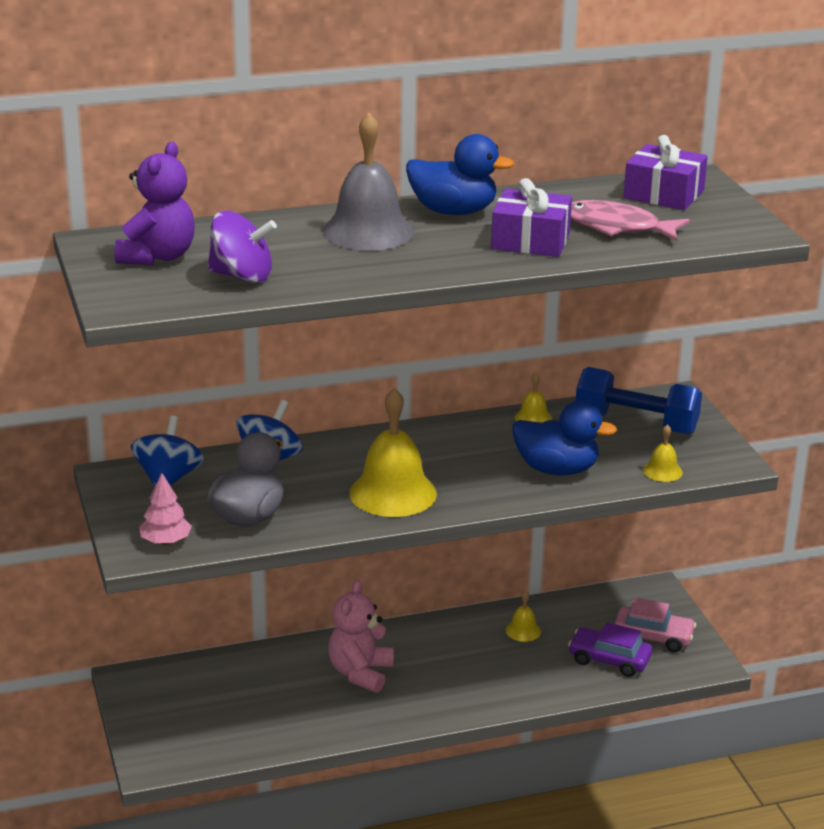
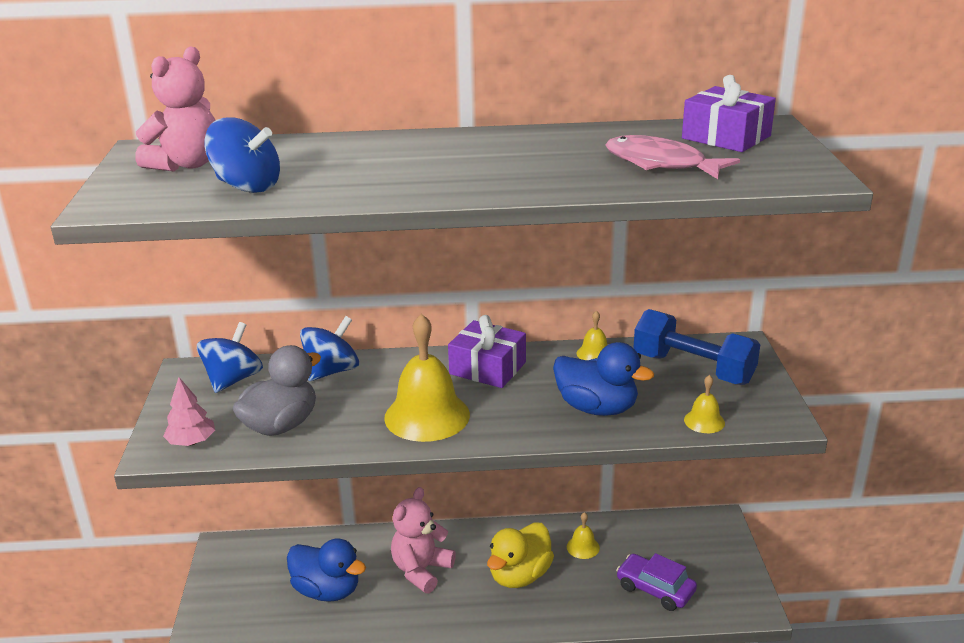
camera: 15 degrees right, 0 degrees up
purple teddy bear [114,142,195,265] -> pink teddy bear [135,47,216,171]
purple spinning top [208,211,277,283] -> blue spinning top [205,117,280,193]
grey bell [323,113,414,251] -> none
blue duck [406,134,514,215] -> blue duck moved to [287,538,366,602]
purple gift [491,178,572,257] -> purple gift moved to [448,315,526,388]
pink car [614,598,696,652] -> none
none -> yellow duck [487,523,554,588]

